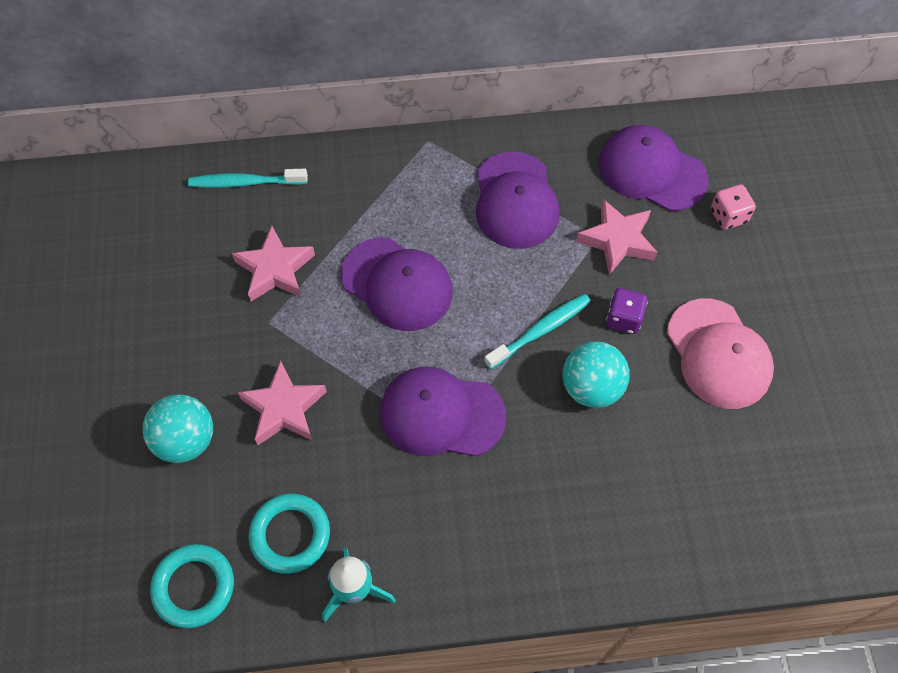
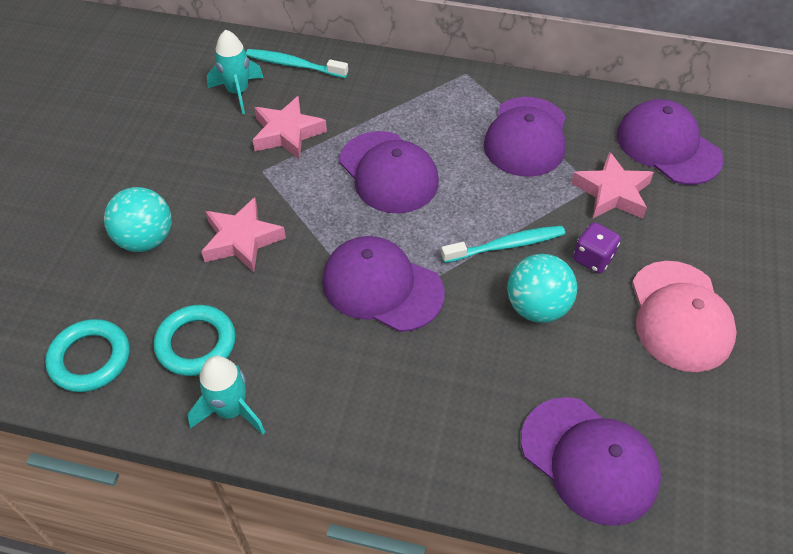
camera: 20 degrees right, 10 degrees down
pink dice [711,184,756,230] -> none
none -> turquoise rocket [207,30,264,114]
none -> purple cap [521,397,661,526]

